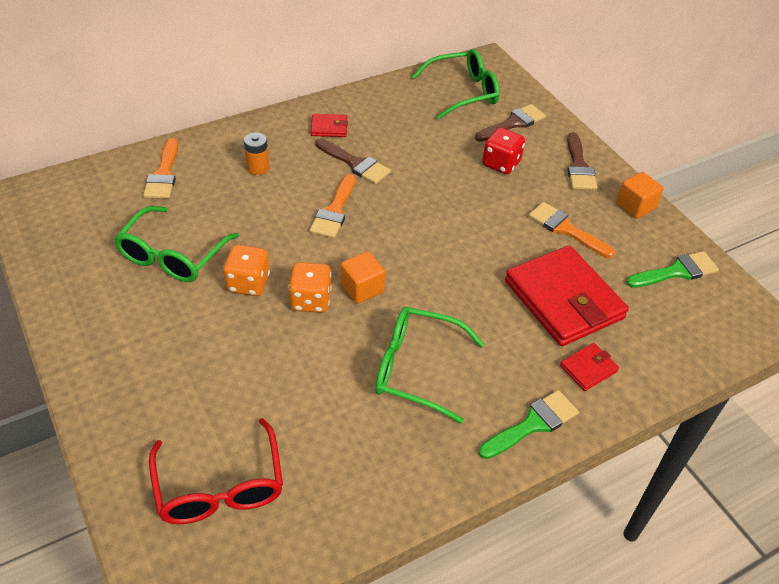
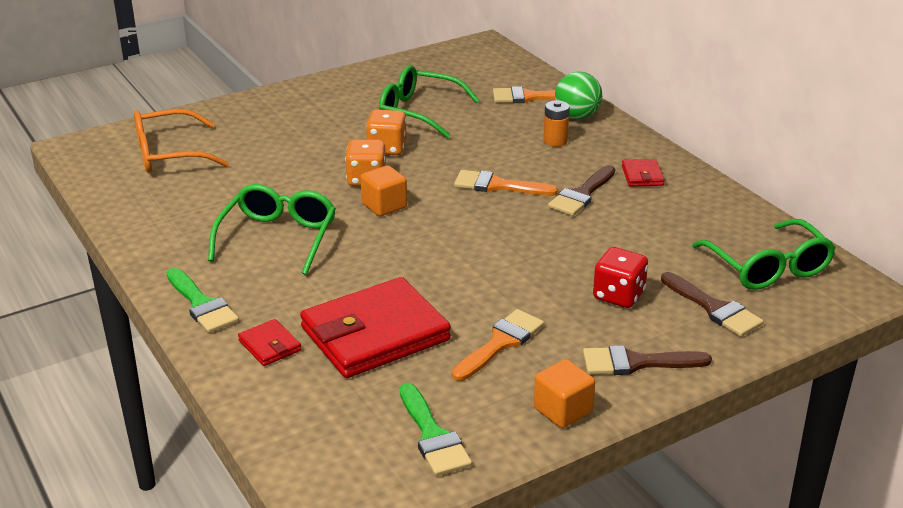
camera: 90 degrees right, 15 degrees down
red glasses [149,418,283,524] -> orange glasses [134,109,229,173]
none -> green ball [555,72,602,119]

